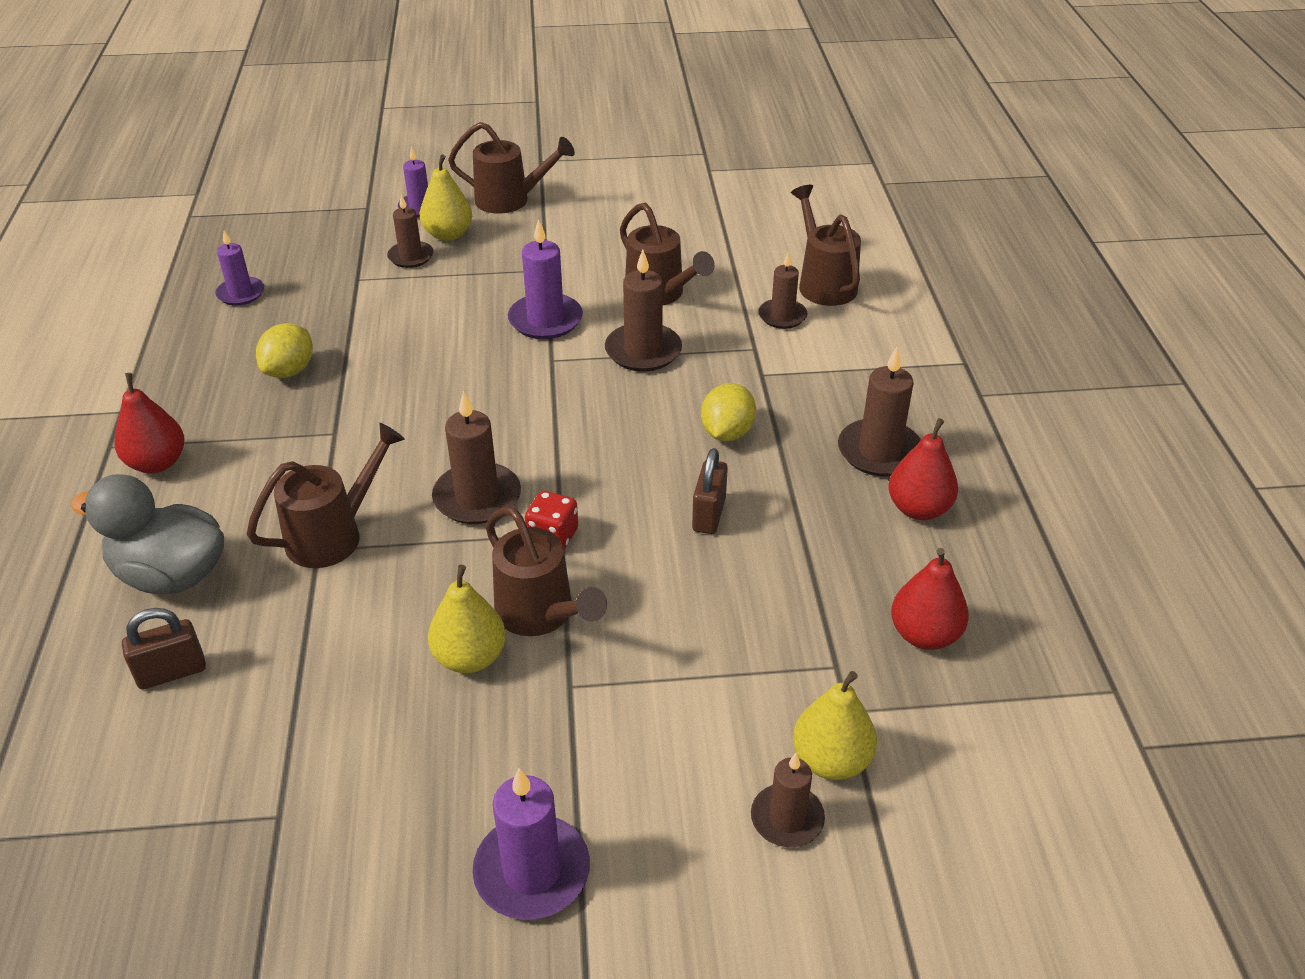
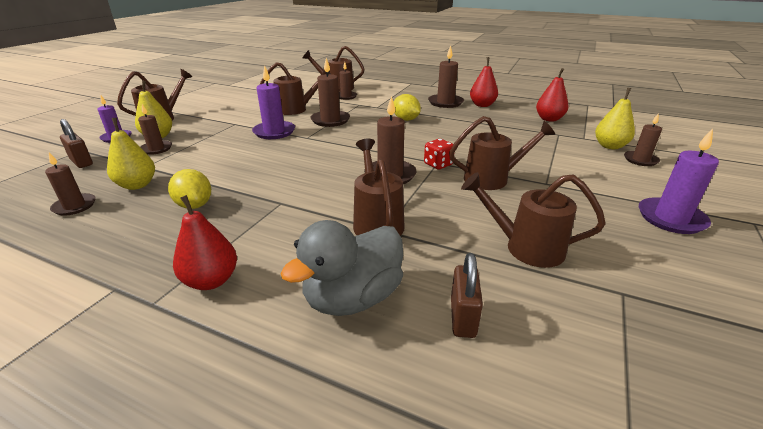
camera: 60 degrees left, 10 degrees down
purple candle [215,231,264,306] -> brown candle [45,152,96,216]
yellow pear [428,565,506,673] -> yellow pear moved to [107,118,155,190]
brown padlock [692,448,728,534] -> brown padlock moved to [60,119,93,168]
none -> brown watering can [461,172,606,268]

